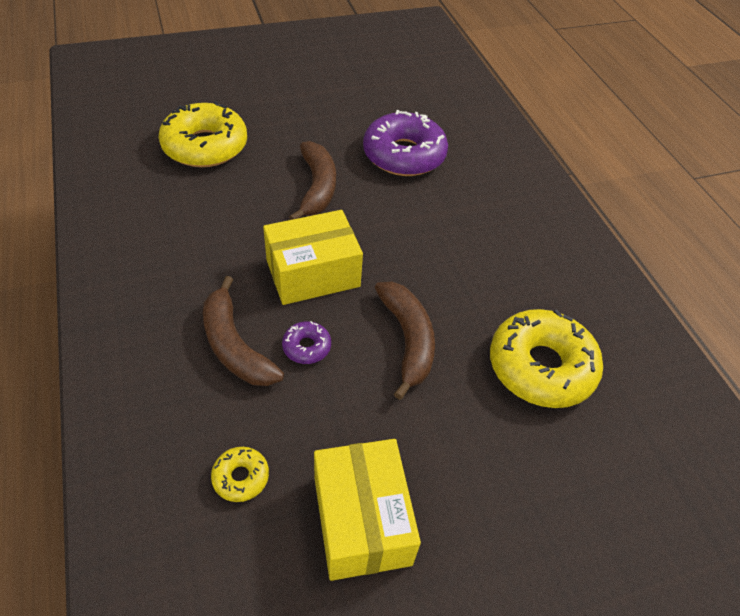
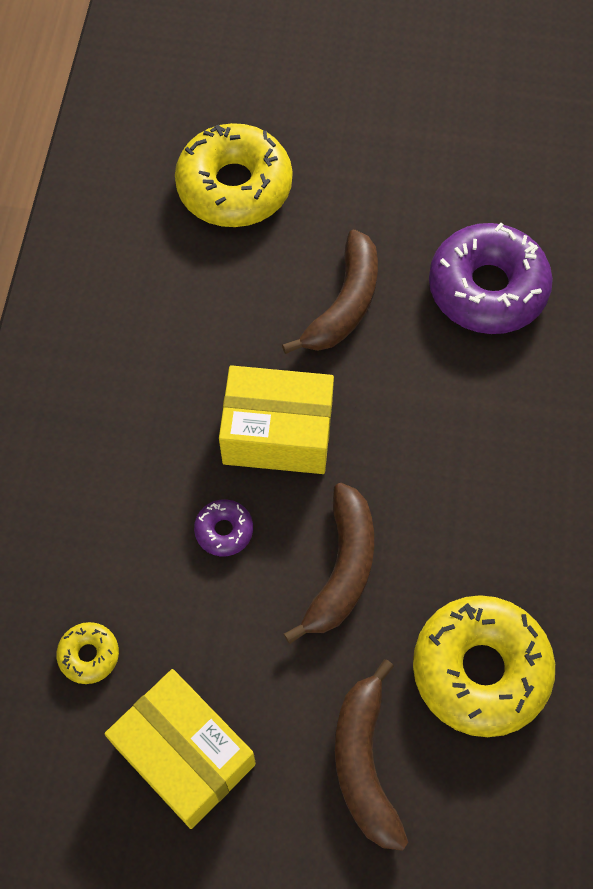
camera: 30 degrees right, 15 degrees up
brown banana [203,276,284,386] -> brown banana moved to [335,659,408,851]
yellow box [314,439,421,581] -> yellow box turned 60 degrees counterclockwise [105,669,256,829]

